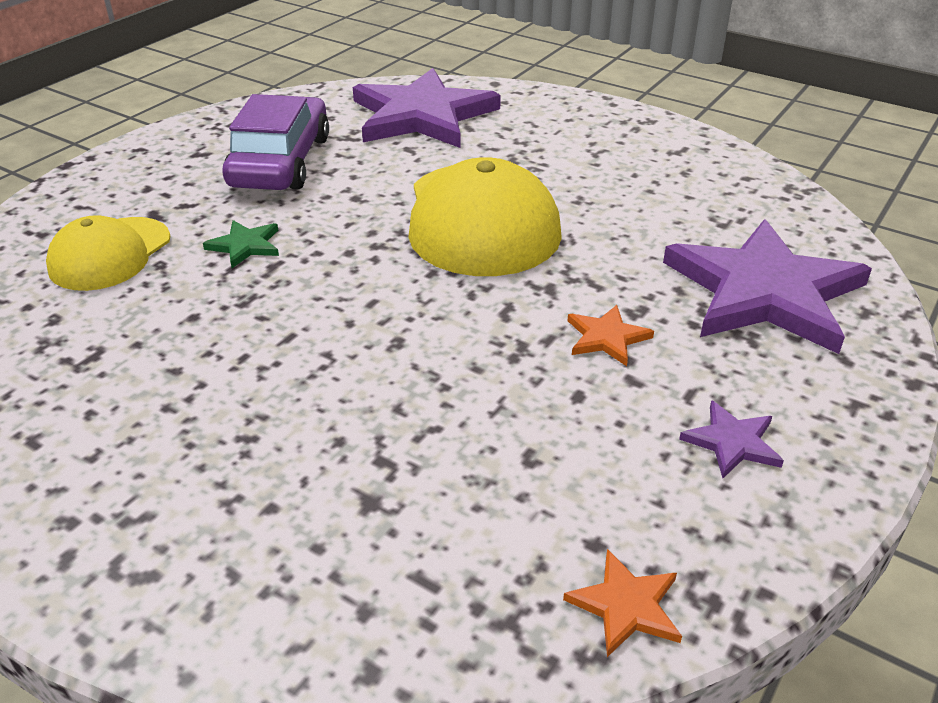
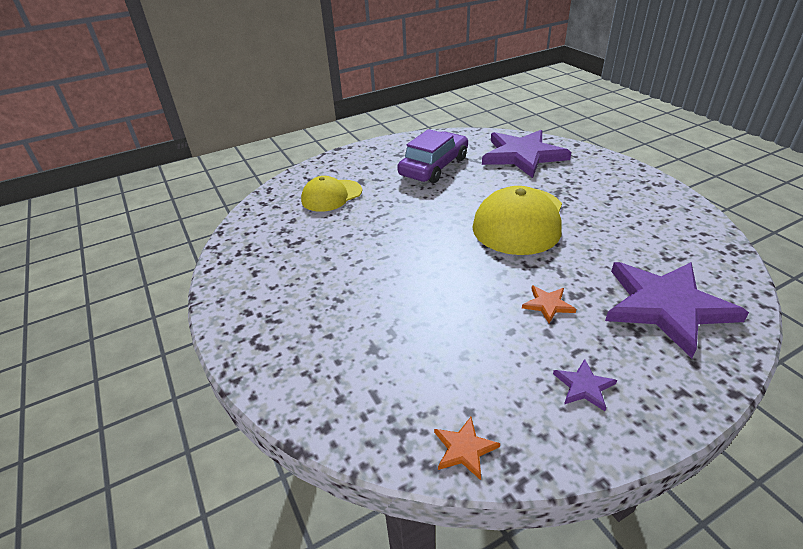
camera: 30 degrees right, 0 degrees up
green star [203,220,279,268] -> none

